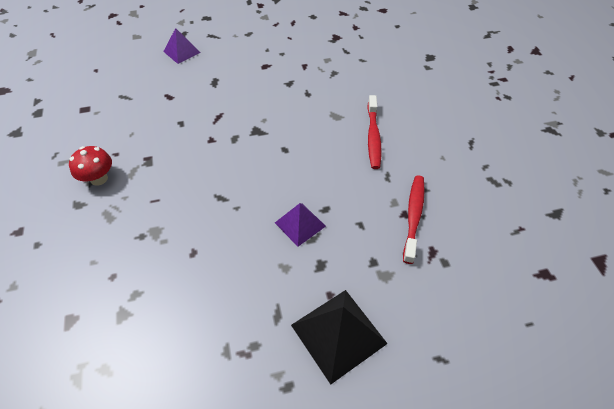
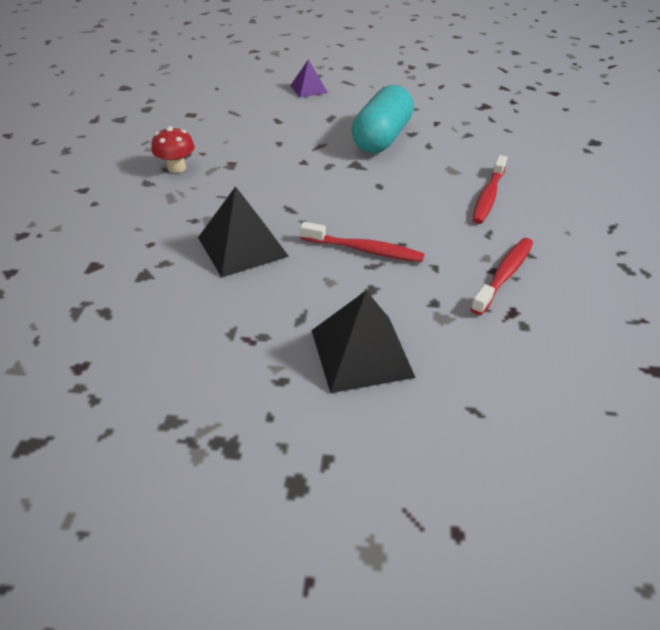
camera: 20 degrees right, 10 degrees down
purple pyramid [275,203,326,247] -> red toothbrush [300,222,425,262]
none -> black pyramid [198,186,289,277]
none -> turquoise capsule [352,85,414,153]

